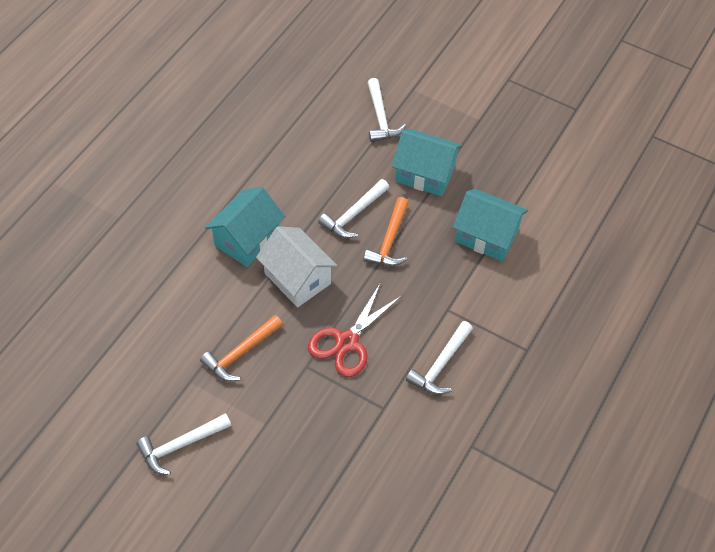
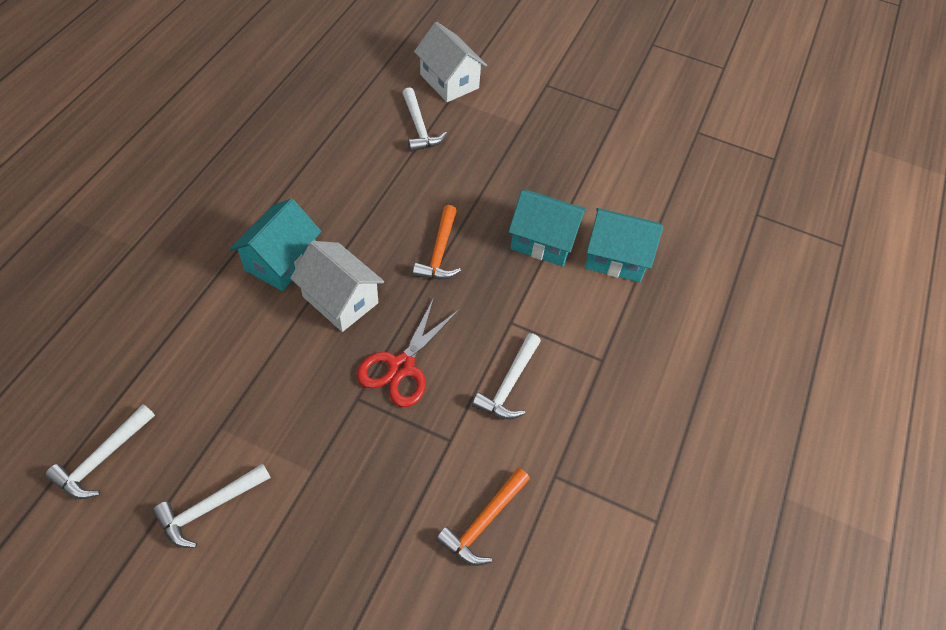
camera: 10 degrees left, 0 degrees up
orange hammer [200,315,283,382] -> orange hammer moved to [436,468,530,566]
white hammer [318,179,389,238] -> white hammer moved to [45,404,155,499]
turquoise house [392,129,462,196] -> turquoise house moved to [585,208,663,282]
none -> white house [414,22,487,102]

